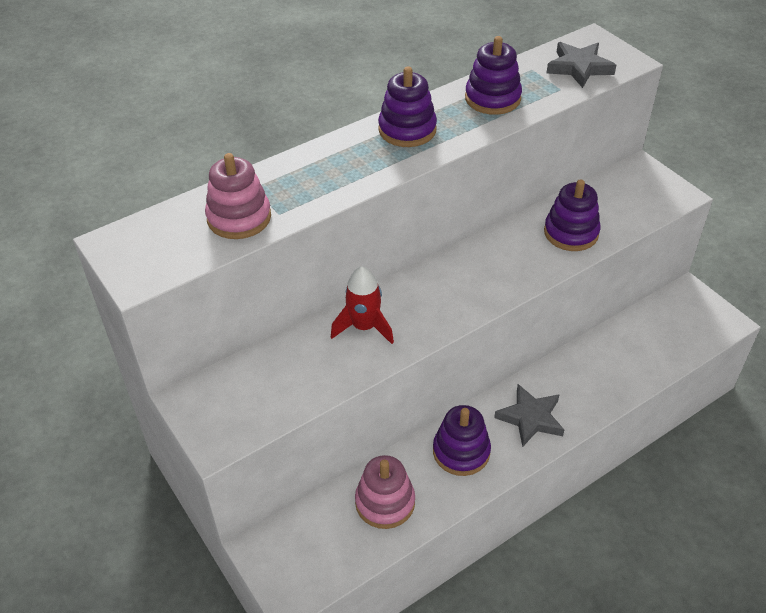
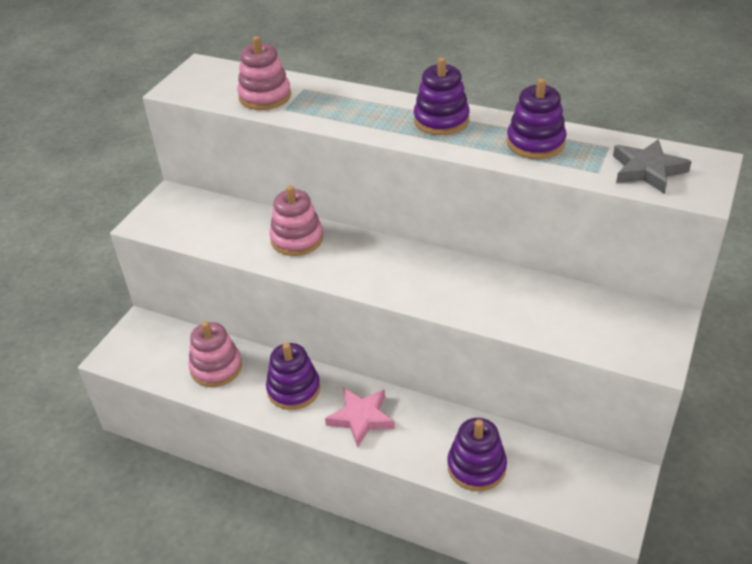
camera: 60 degrees right, 5 degrees down
red rocket [331,267,394,344] -> pink stacking toy [269,185,323,256]
grey star [494,384,564,447] -> pink star [325,388,395,448]
purple stacking toy [544,179,601,251] -> purple stacking toy moved to [447,418,507,491]

